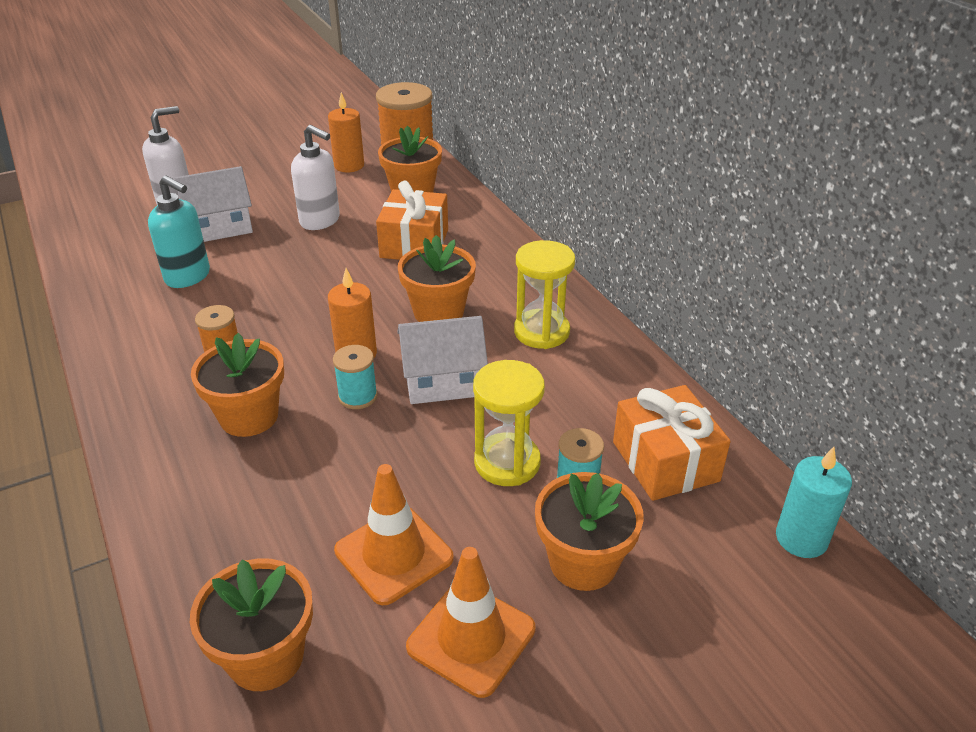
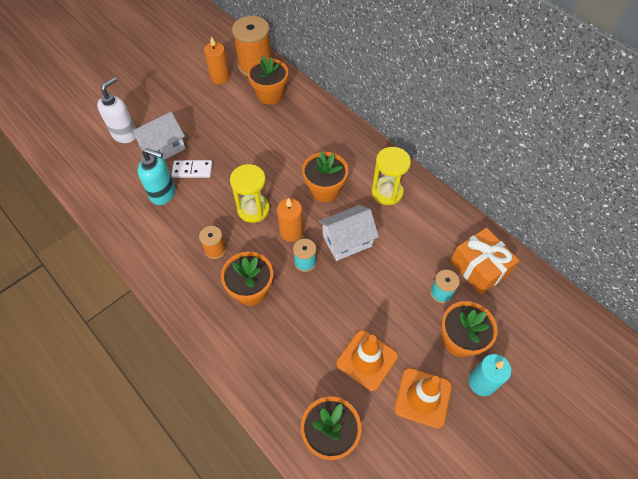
camera: 15 degrees left, 20 degrees up
white soap dispenser [291,125,340,230] -> none
orange gift [376,181,448,260] -> none
yellow hourglass [473,360,545,486] -> yellow hourglass moved to [230,164,270,223]
turquoise candle [776,447,852,558] -> turquoise candle moved to [469,354,511,396]
none -> white domino [171,160,213,178]

